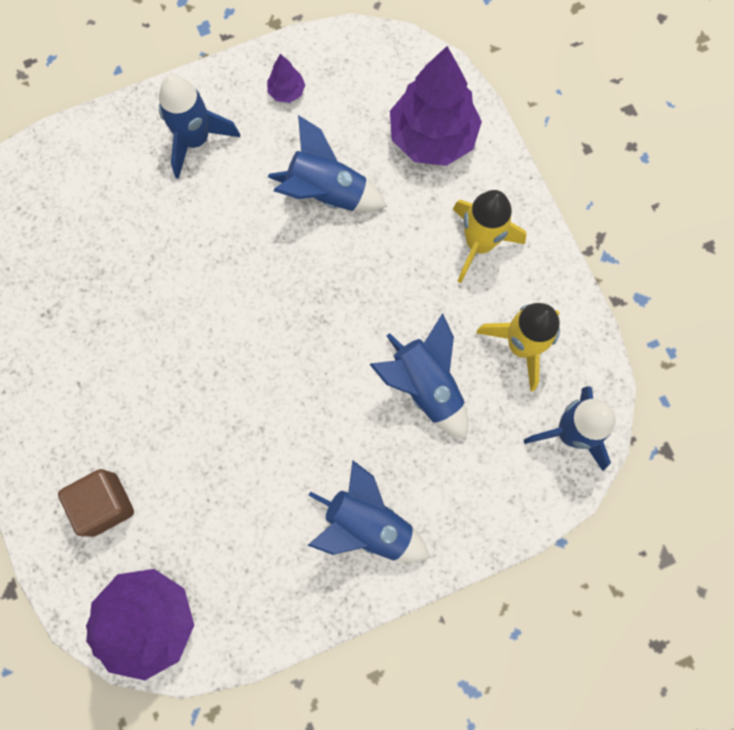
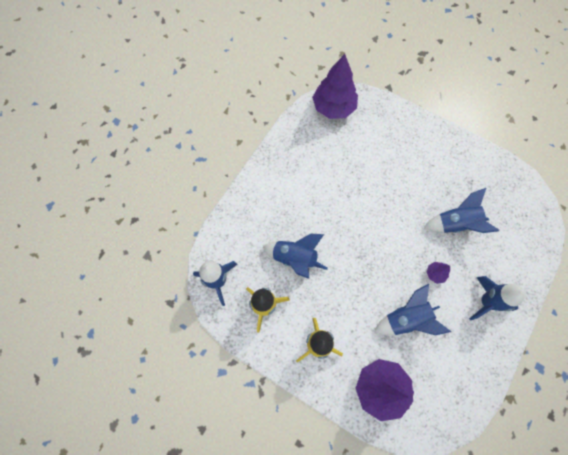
camera: 145 degrees right, 5 degrees down
brown cube [58,469,134,537] -> none
purple tree [267,54,305,103] -> purple tree moved to [427,262,450,284]
blue rocket [308,460,430,562] -> blue rocket moved to [424,188,499,233]

